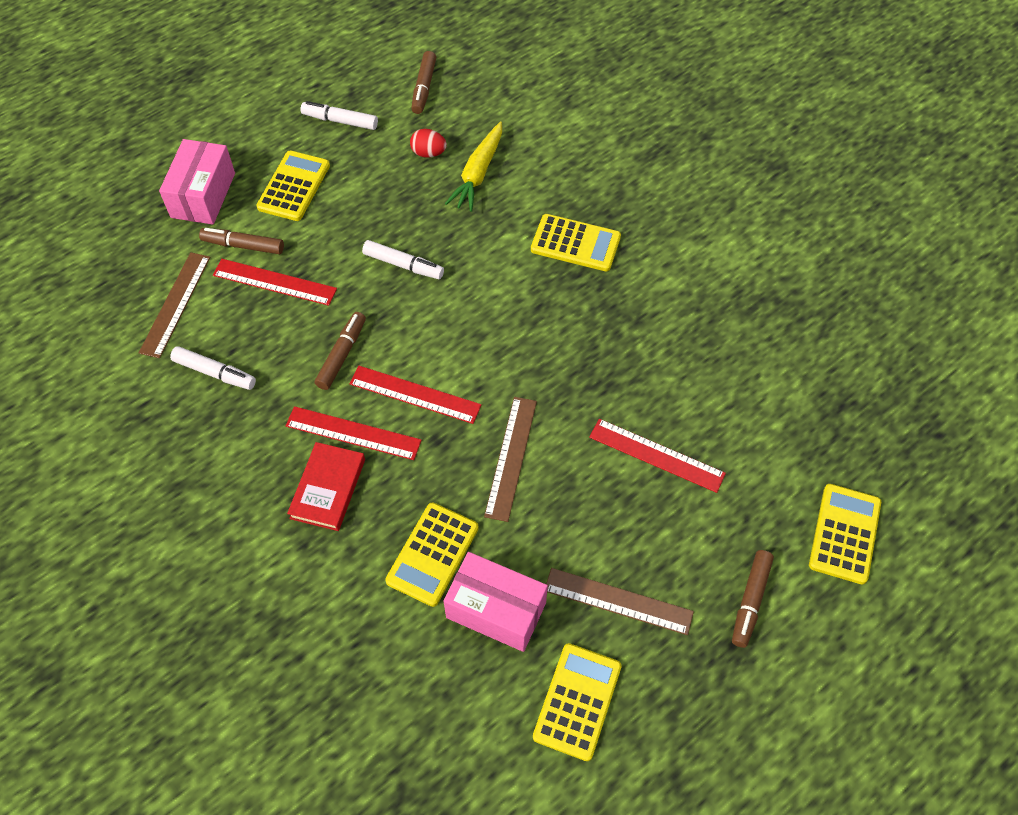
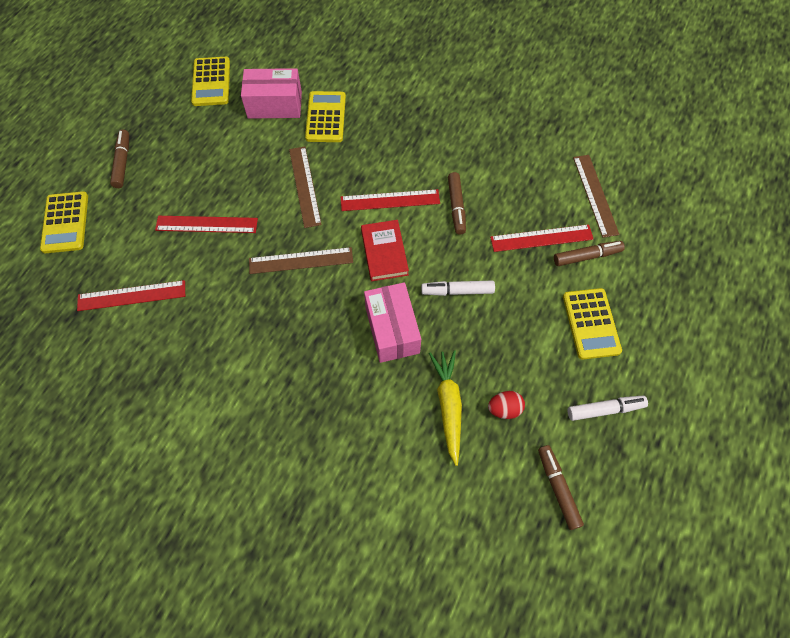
camera: 155 degrees right, 5 degrees up
pink box [159,139,235,225] -> pink box moved to [364,282,421,363]
white marker [170,346,256,390] -> none
red ruler [286,406,422,460] -> red ruler moved to [77,280,185,311]
red book [287,442,365,531] -> red book moved to [361,220,409,281]
yellow calculator [531,214,621,271] -> none
brown ruler [546,568,694,635] -> brown ruler moved to [249,247,353,274]

